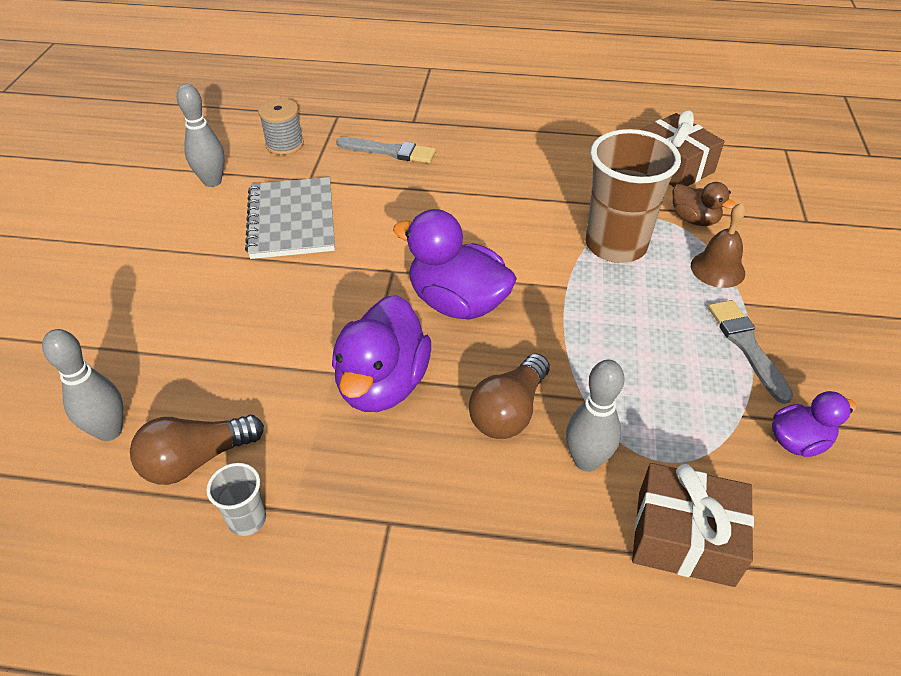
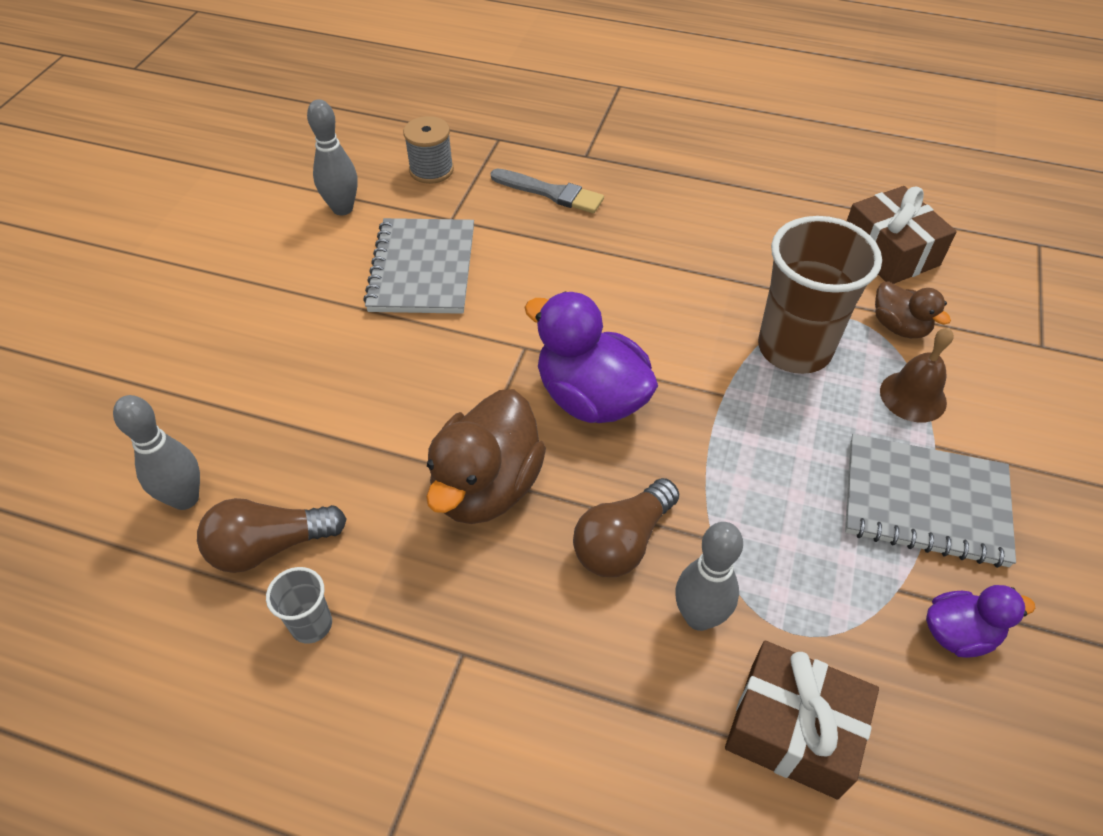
camera: 10 degrees right, 5 degrees up
purple duck [332,295,431,412] -> brown duck [426,389,546,524]
grey brush [708,300,793,404] -> grey notebook [845,434,1016,568]

